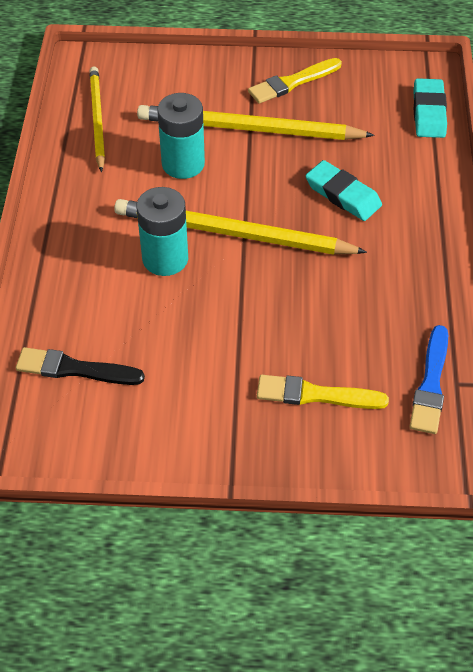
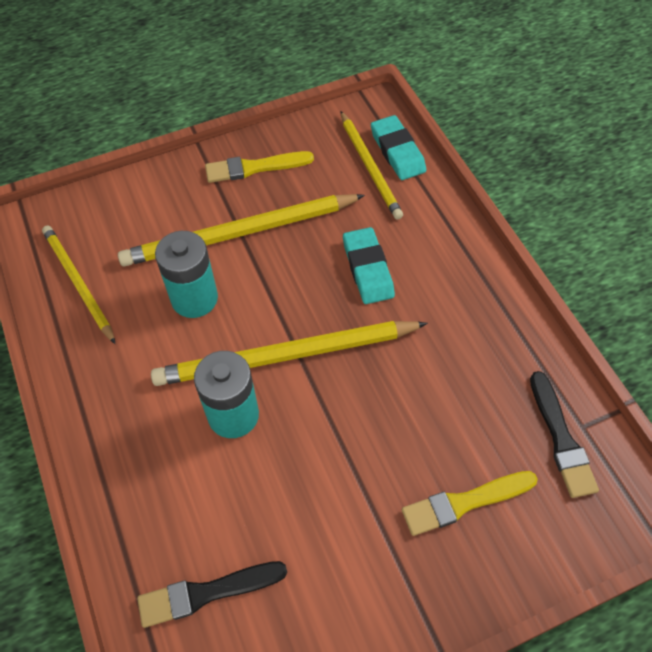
camera: 25 degrees left, 5 degrees up
yellow brush [248,58,342,104] -> yellow brush turned 45 degrees clockwise [205,151,314,183]
turquoise eraser [306,160,382,221] -> turquoise eraser turned 60 degrees clockwise [343,227,395,304]
blue brush [409,325,448,434] -> black brush [530,371,599,498]
none -> yellow pencil [340,111,403,220]

